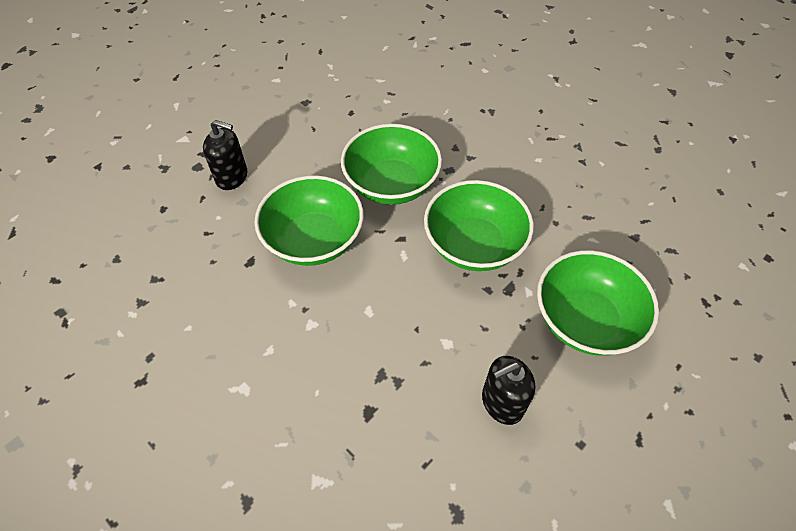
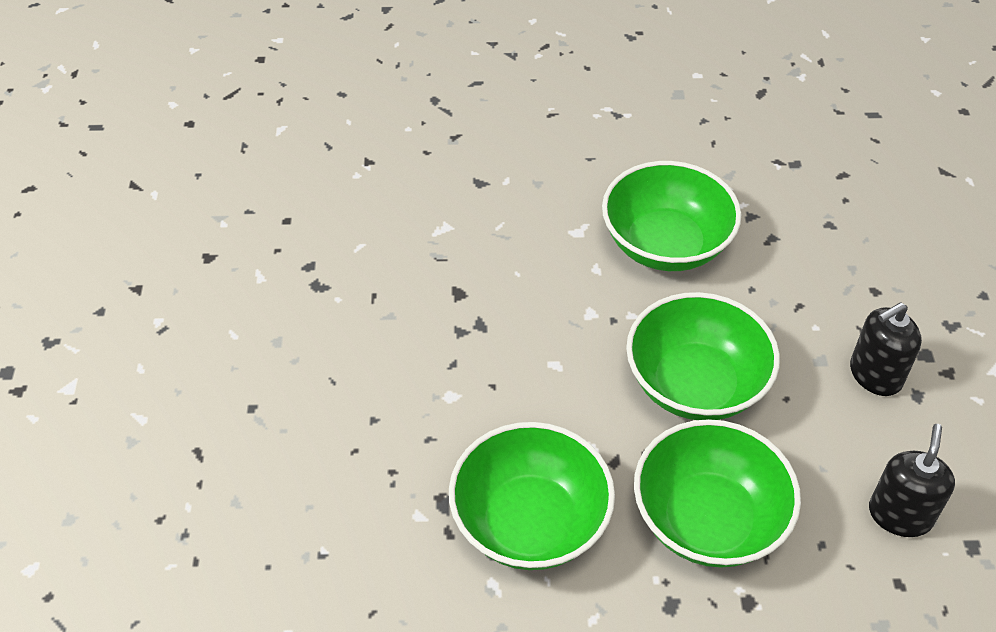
camera: 135 degrees right, 5 degrees down
black soap dispenser [482,356,535,425] -> black soap dispenser moved to [869,424,955,537]
green bowl [537,250,659,356] -> green bowl moved to [602,161,741,271]

